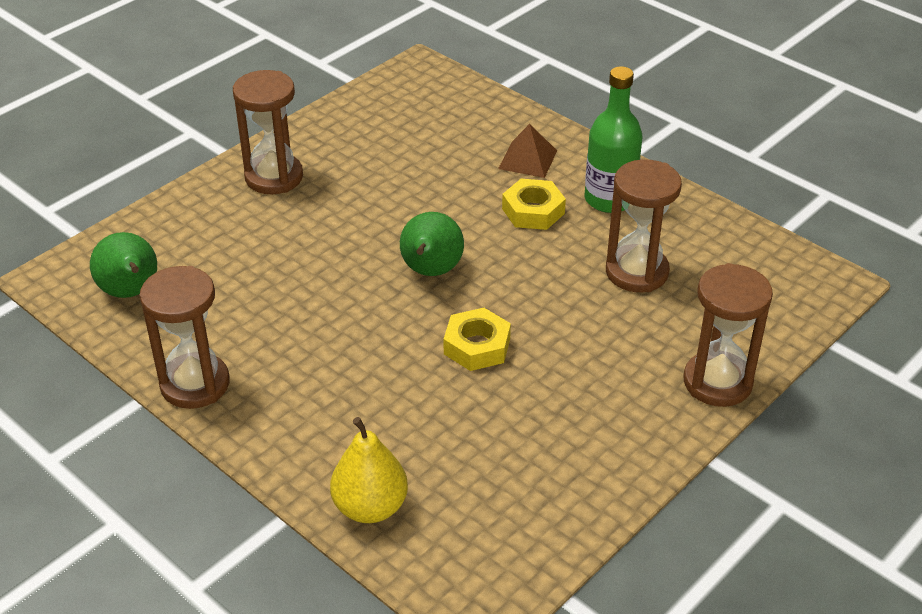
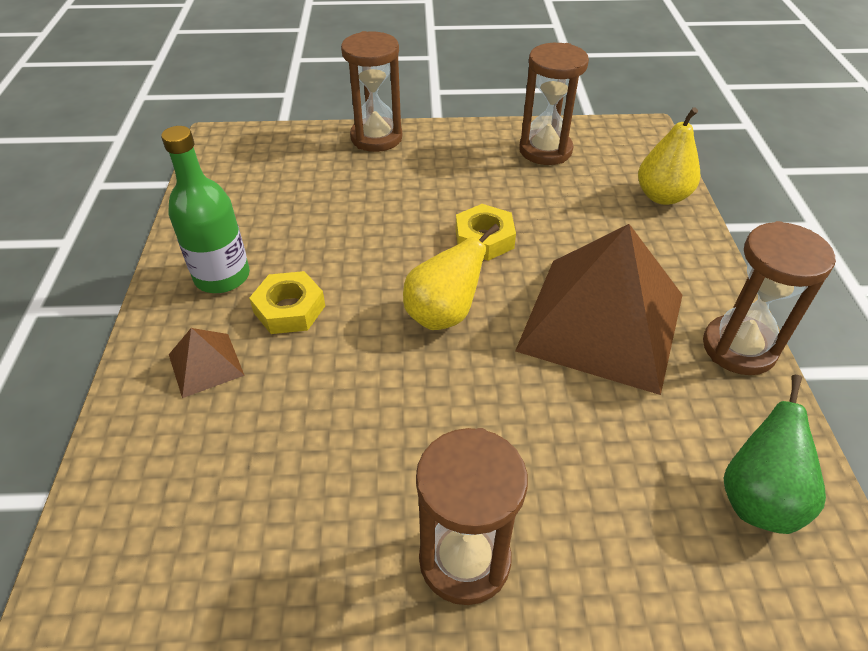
camera: 135 degrees left, 5 degrees up
green pear [400,212,464,276] -> yellow pear [403,224,500,330]
brown hourglass [606,159,682,292] -> brown hourglass moved to [519,43,589,165]
none -> brown pyramid [515,224,683,395]

